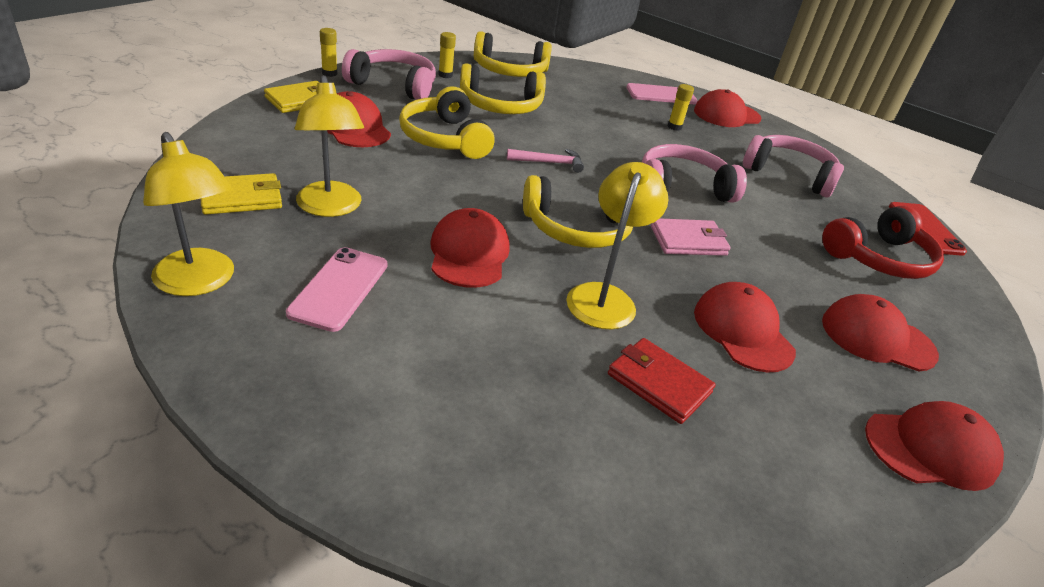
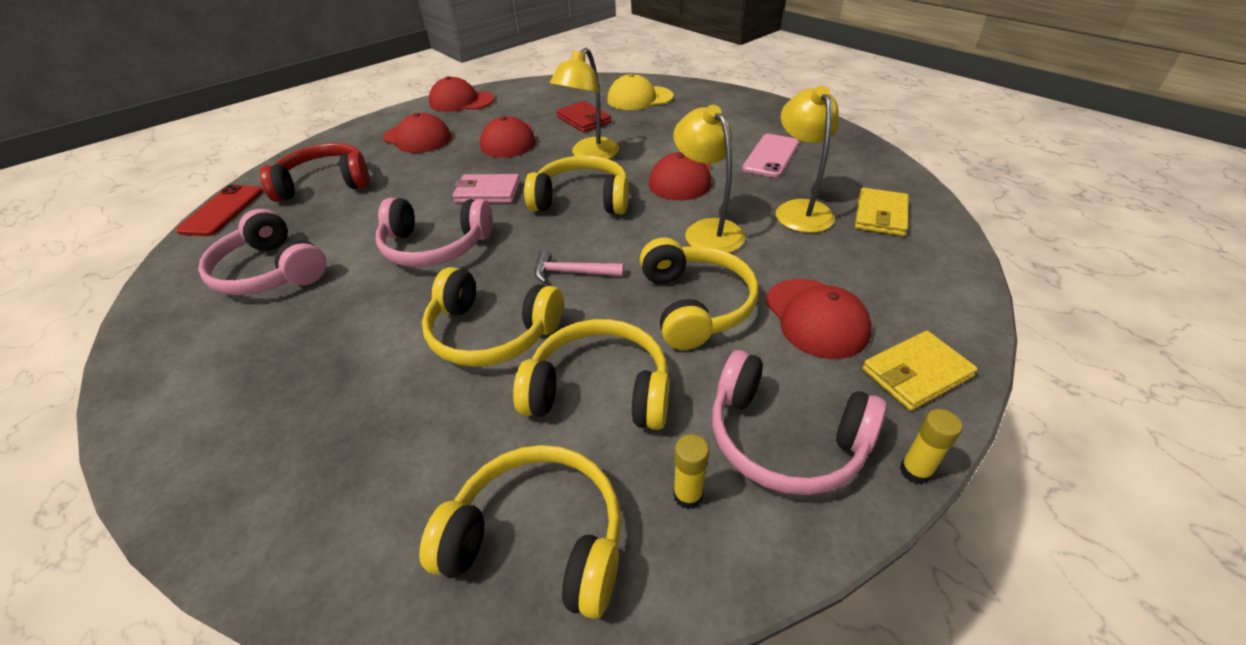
camera: 160 degrees left, 5 degrees up
yellow lamp [143,132,234,296] -> yellow lamp moved to [673,105,745,253]
yellow wallet [201,173,282,215] -> yellow wallet turned 60 degrees counterclockwise [855,188,908,236]
pink phone [626,83,698,104] -> none
yellow glue stick [667,84,694,131] -> none
red cap [694,89,761,127] -> none
none -> yellow headphones [422,267,563,367]
none -> yellow cap [607,74,674,110]

